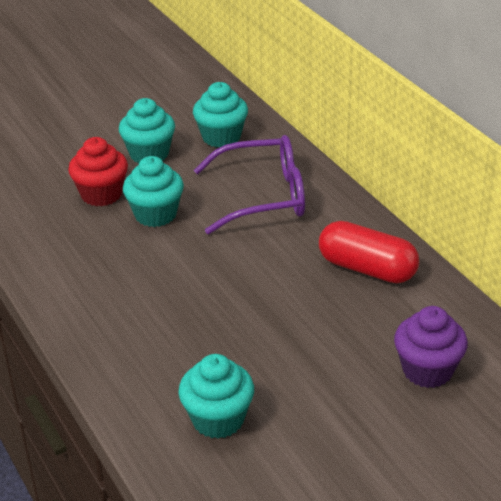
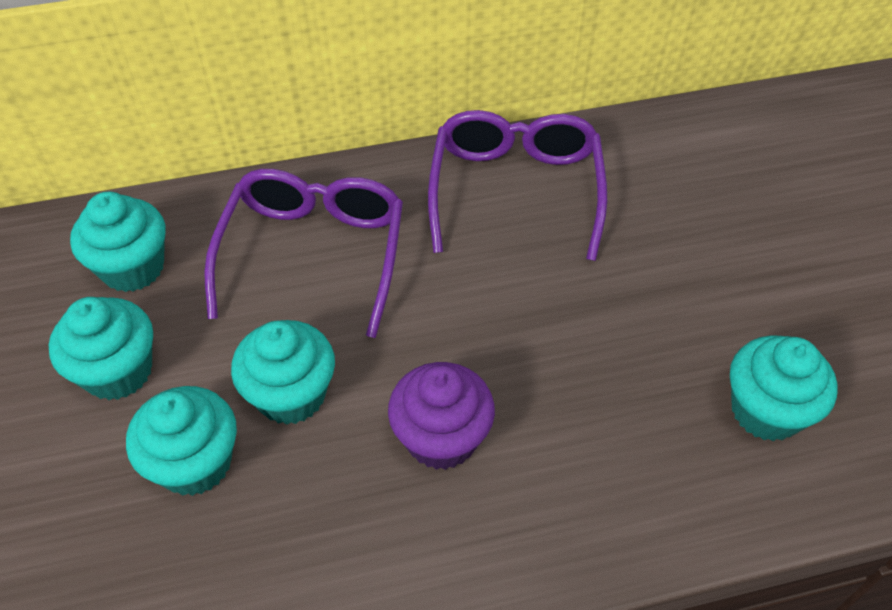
camera: 75 degrees left, 15 degrees up
red cupcake [68,137,128,206] -> turquoise cupcake [126,386,237,496]
red capsule [319,221,419,283] -> purple glasses [428,110,607,261]
purple cupcake [394,306,468,388] -> purple cupcake moved to [388,362,495,470]

